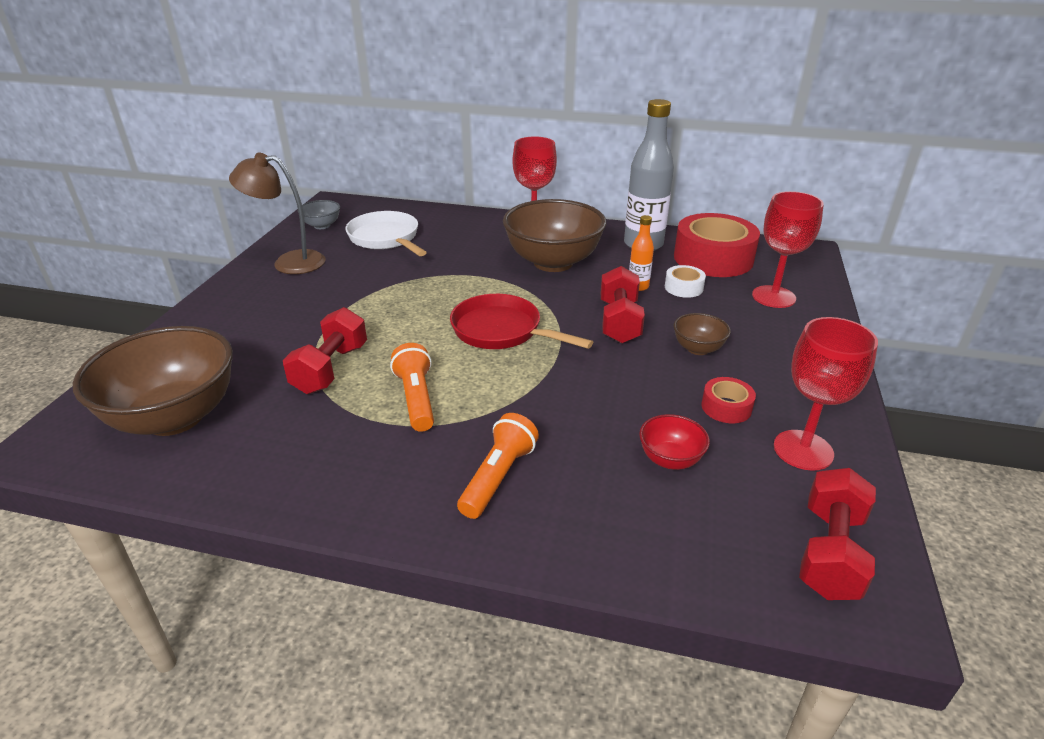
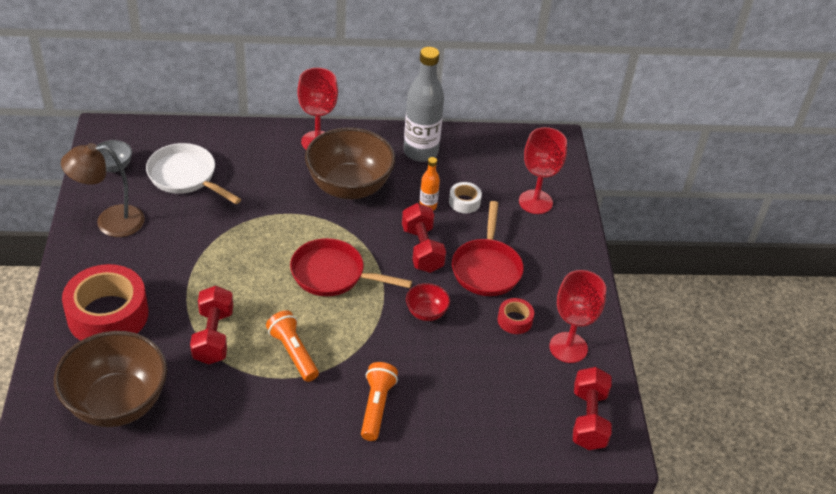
camera: 20 degrees left, 10 degrees up
red bowl [639,414,710,470] -> red bowl moved to [406,283,450,321]
red tape [674,213,760,277] -> red tape moved to [62,264,148,341]
brown bowl [674,313,731,355] -> red pan [452,201,524,296]

